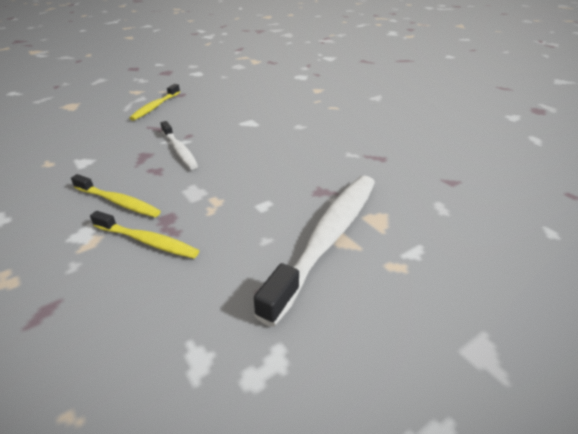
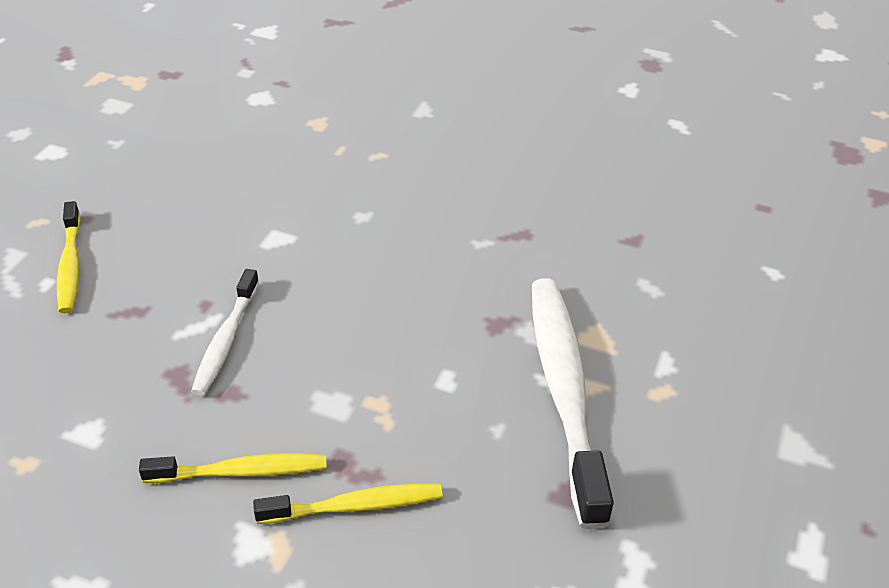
camera: 35 degrees left, 5 degrees up
white toothbrush [160,121,198,169] -> white toothbrush turned 75 degrees clockwise [191,269,259,396]

